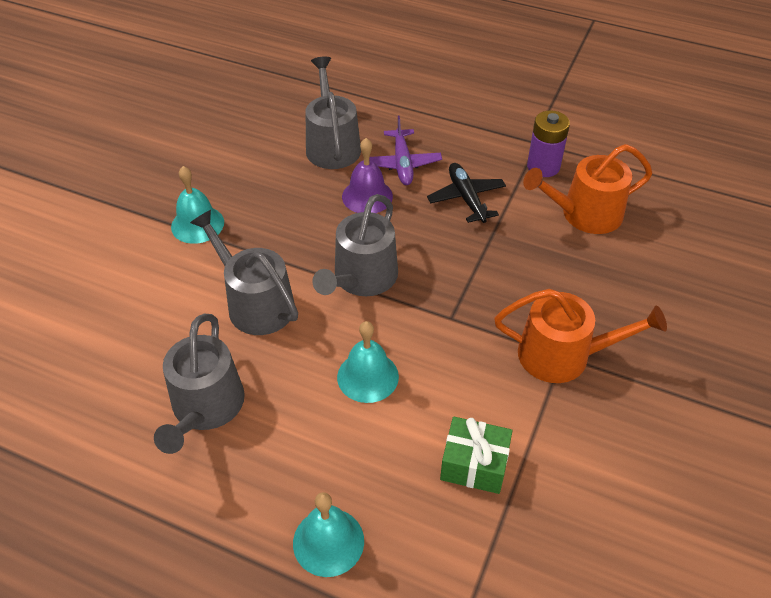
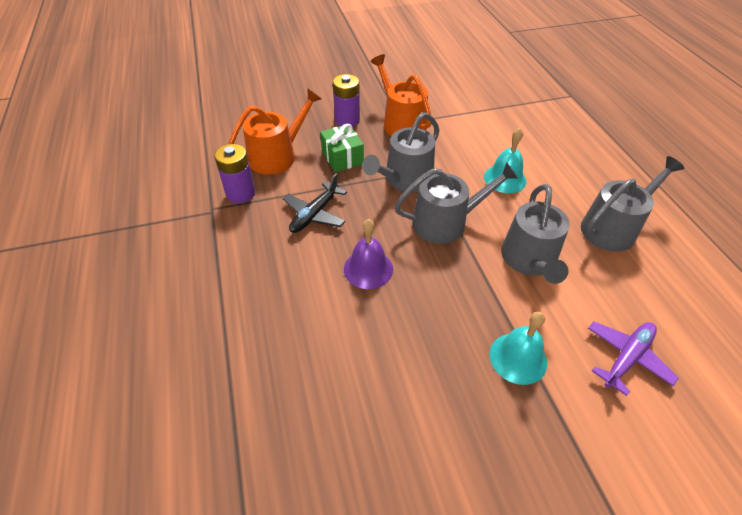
camera: 130 degrees left, 0 degrees up
turquoise bell [293,492,364,577] -> none
grey watering can [306,56,361,169] -> grey watering can moved to [362,112,440,192]
purple plane [369,115,442,185] -> purple plane moved to [588,322,679,396]
green gift [440,416,512,494] -> green gift moved to [320,124,364,172]
orange watering can [523,144,652,234] -> orange watering can turned 75 degrees counterclockwise [229,88,321,175]
none -> purple battery [333,74,360,127]

